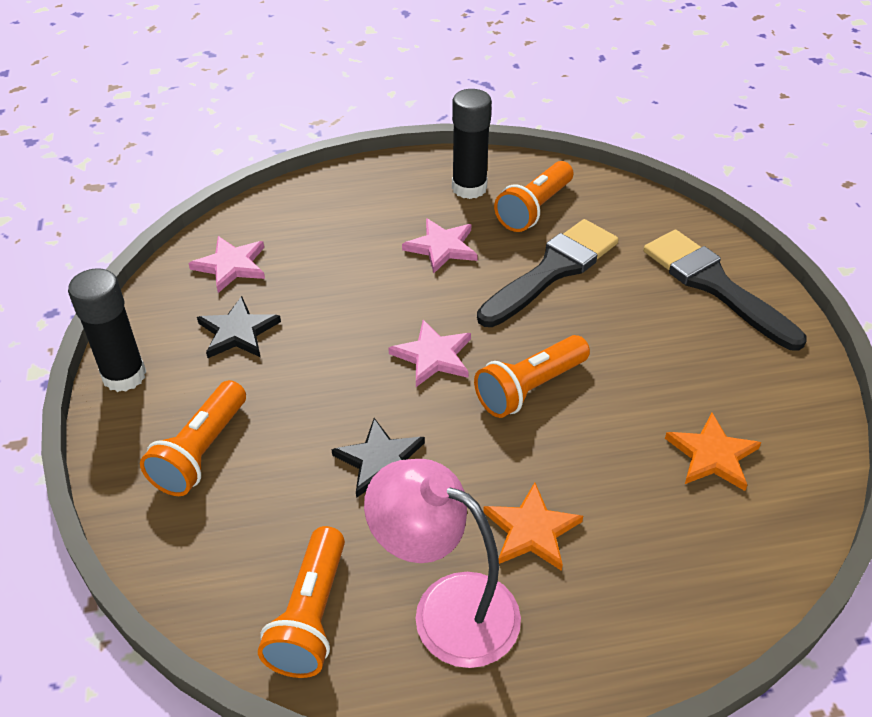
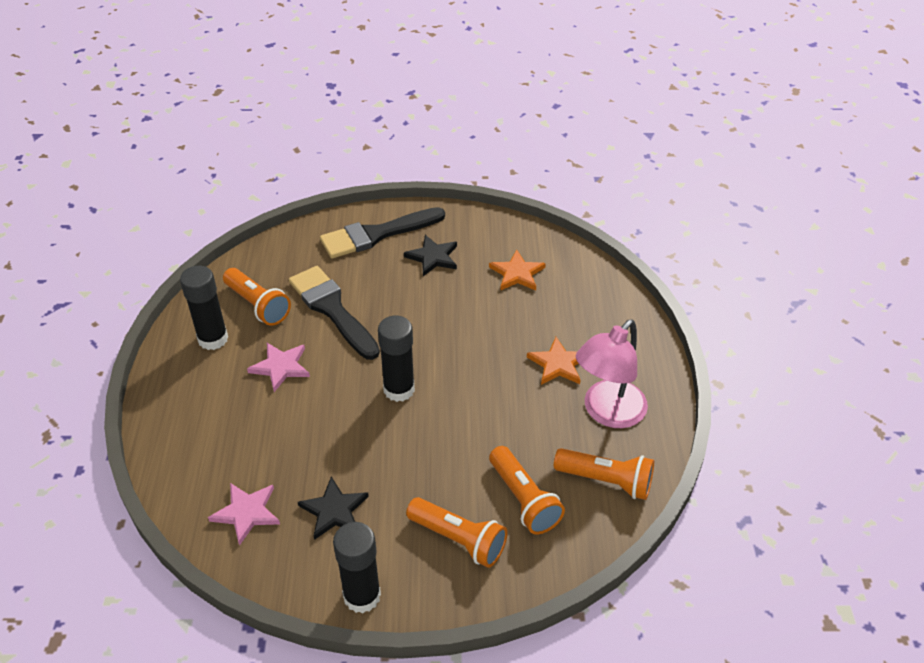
camera: 80 degrees left, 0 degrees up
black star [332,418,425,498] -> black star moved to [404,235,457,276]
pink star [388,320,471,387] -> black glue stick [378,316,415,402]
orange flashlight [474,335,590,418] -> orange flashlight moved to [489,446,565,534]

